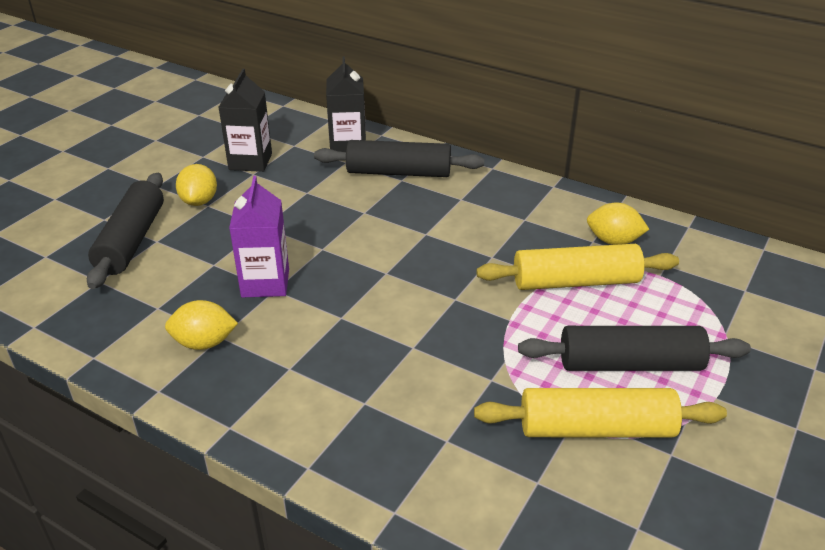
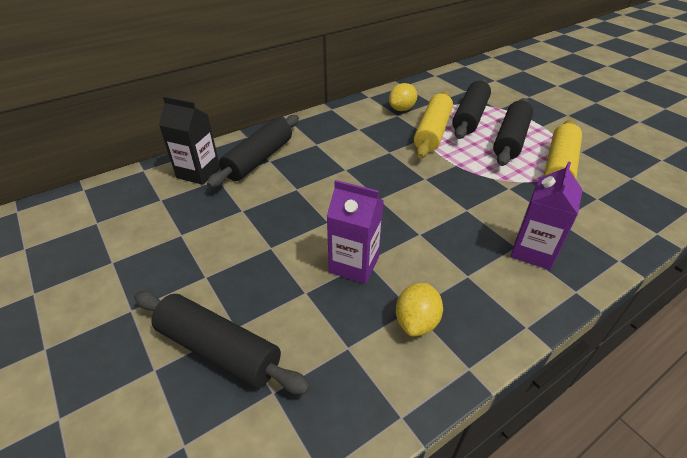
camera: 65 degrees left, 5 degrees up
yellow lemon [176,164,217,206] -> none
black carton [218,69,272,172] -> none
none -> black rolling pin [452,79,491,139]
none -> purple carton [511,161,583,270]

